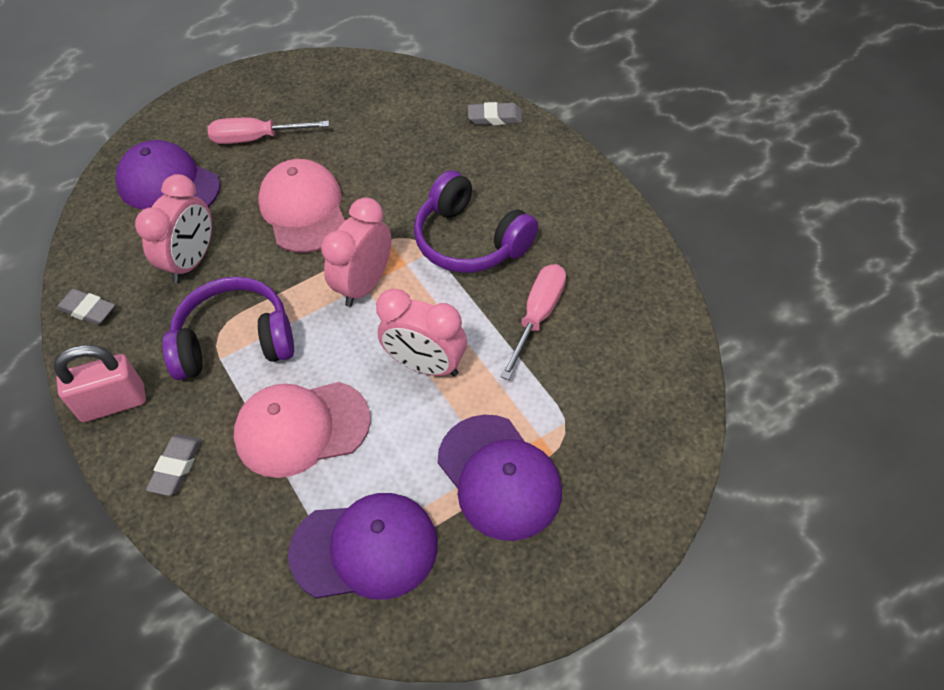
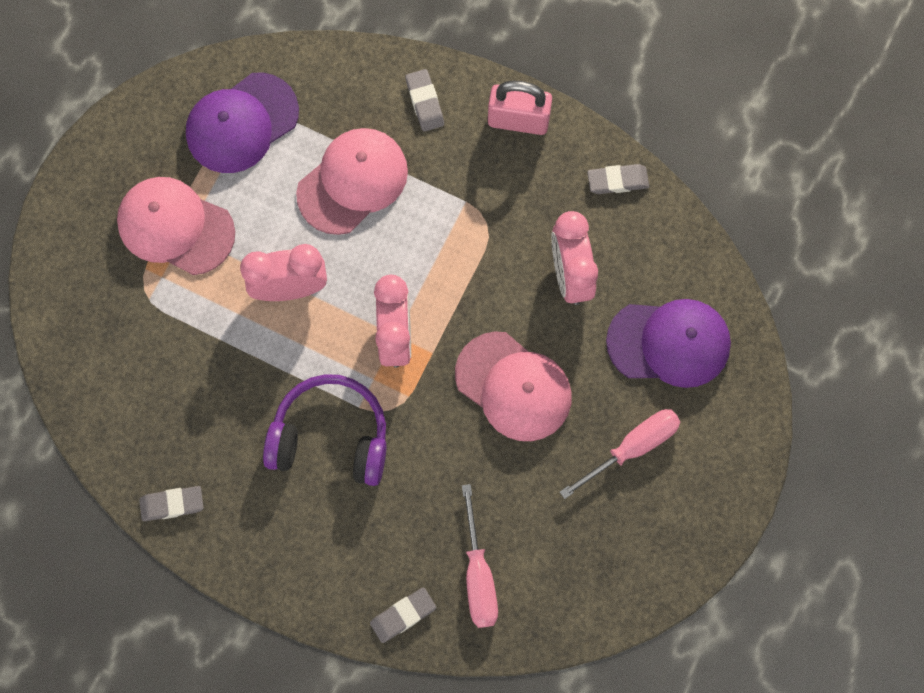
camera: 145 degrees right, 20 degrees up
pink padlock [54,345,146,422] -> pink padlock turned 60 degrees clockwise [488,81,552,135]
purple headphones [162,276,294,380] -> none
purple cap [438,415,562,541] -> pink cap [117,177,235,275]
pink screwdriver [500,264,566,380] -> pink screwdriver moved to [462,484,498,628]
none -> grey eraser [139,486,204,521]

